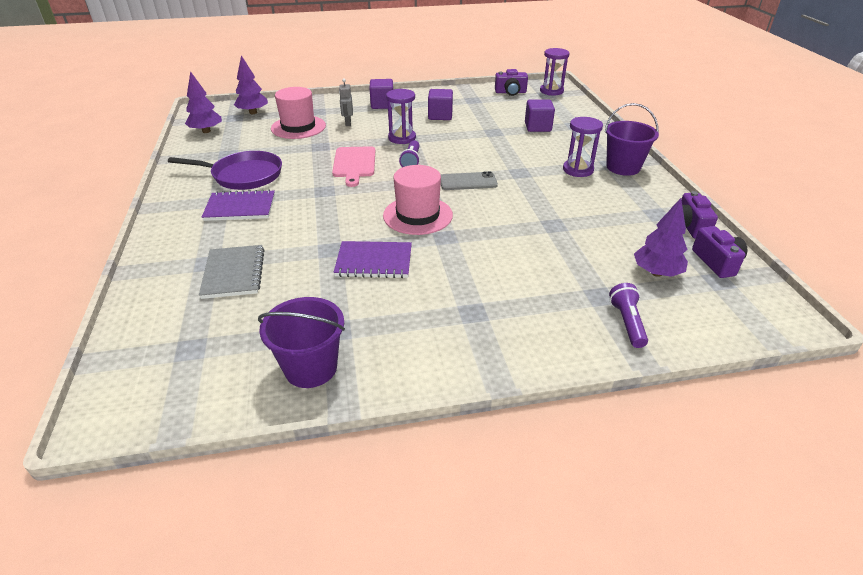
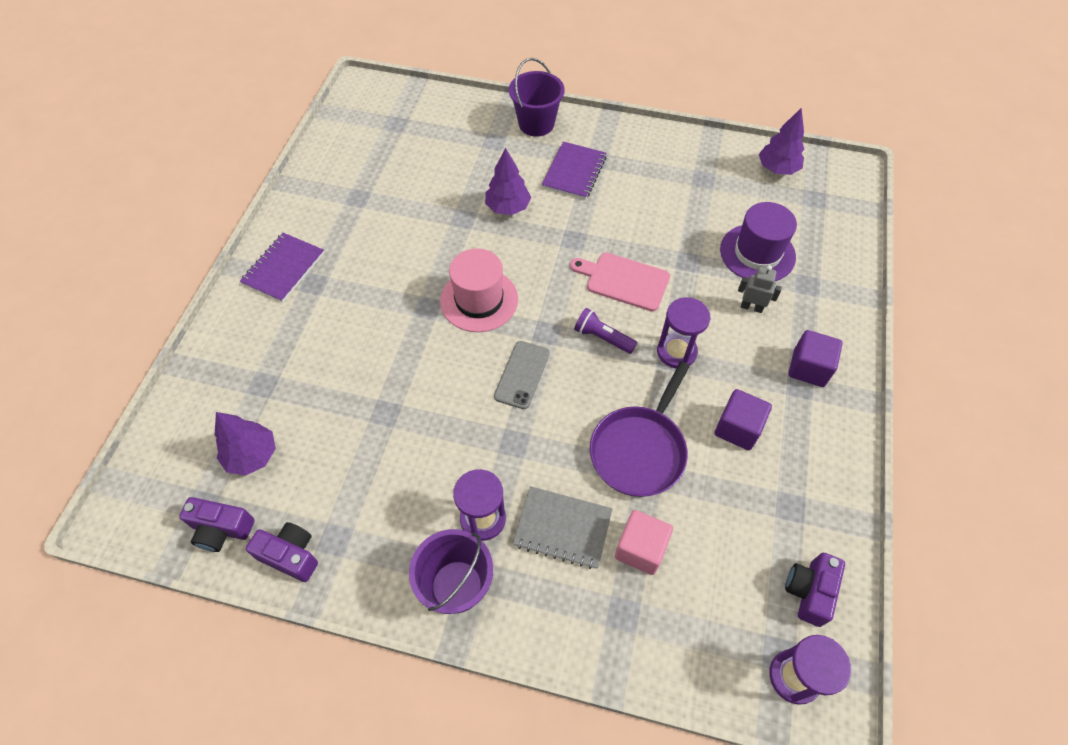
camera: 115 degrees right, 20 degrees up
purple pan [168,151,282,190] -> purple pan moved to [590,361,690,497]
grey notebook [199,245,265,299] -> grey notebook moved to [512,486,612,569]
purple tree [234,55,268,114] -> purple tree moved to [485,148,531,215]
purple bucket [258,297,345,388] -> purple bucket moved to [509,58,565,137]
pink hat [271,87,326,139] -> purple hat [720,202,797,281]
purple notebook [334,241,412,278] -> purple notebook moved to [240,233,324,303]
purple cube [525,99,555,132] -> pink cube [615,510,673,575]
purple flashlight [609,283,648,348] -> none

